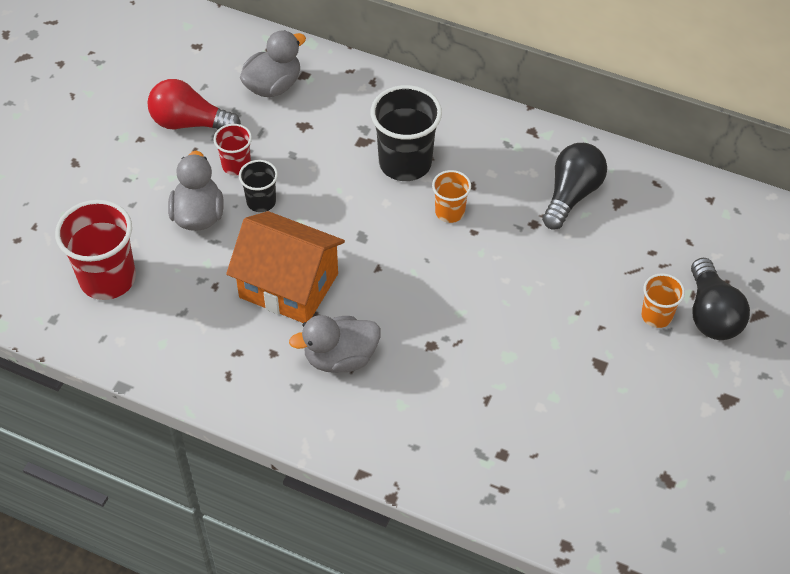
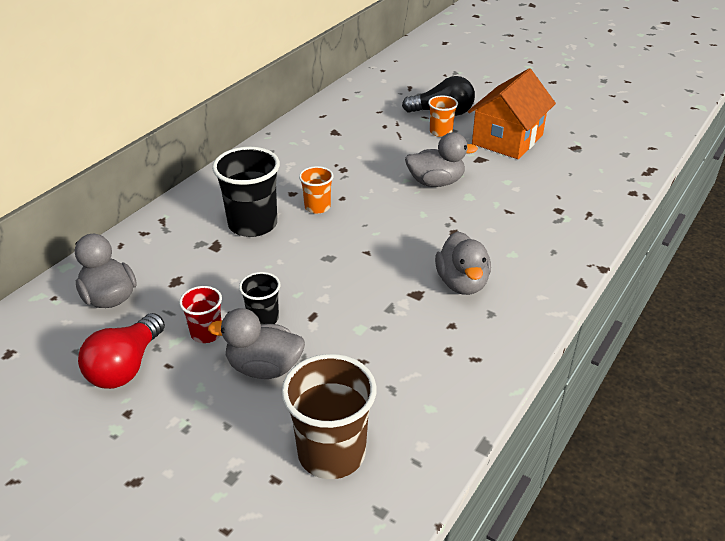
camera: 80 degrees left, 15 degrees down
red cup [55,200,136,300] -> brown cup [281,354,376,479]
orange house [226,211,345,323] -> orange house moved to [468,69,556,159]
black light bulb [542,143,607,230] -> none
none -> grey duck [405,132,478,187]

